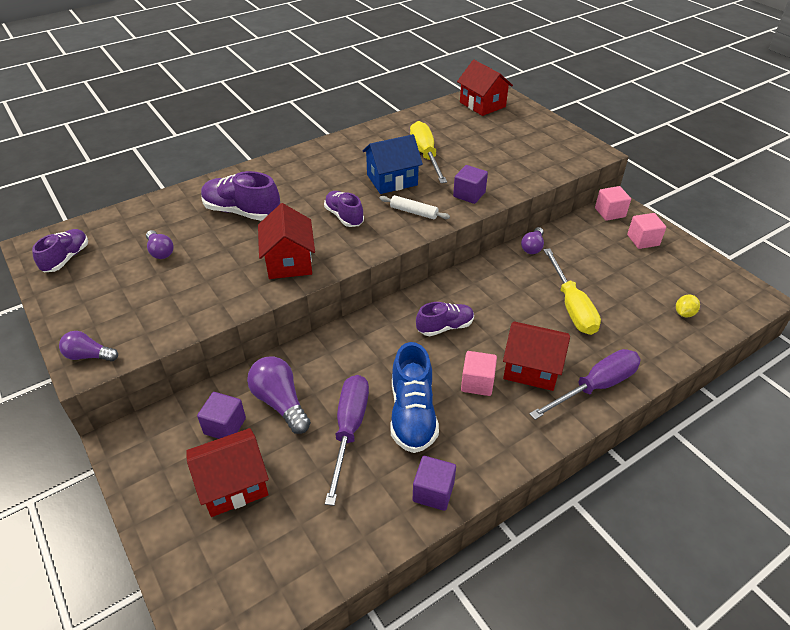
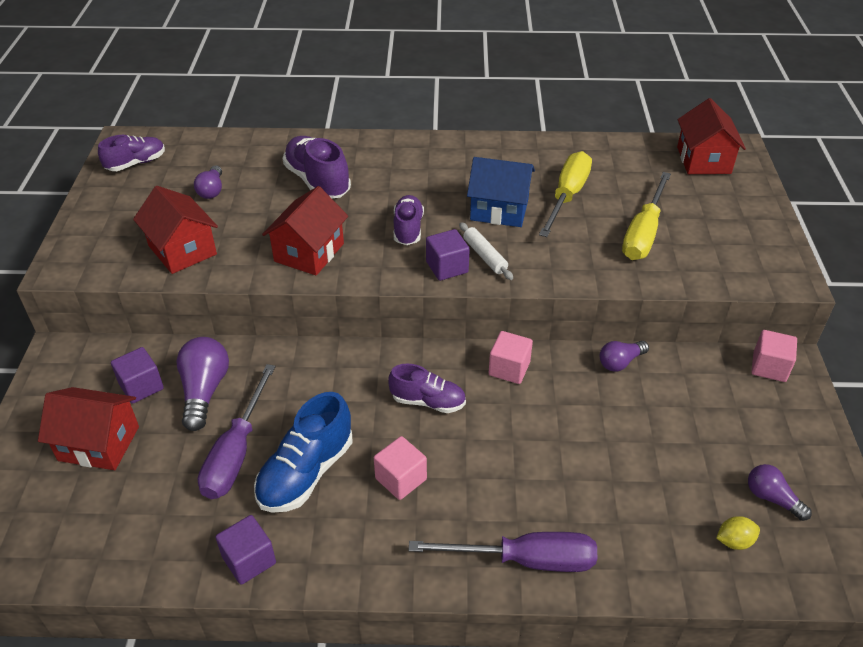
camera: 35 degrees right, 0 degrees up
purple light bulb [59,331,118,361] -> purple light bulb moved to [748,464,812,521]
purple screwdriver [325,375,369,506] -> purple screwdriver turned 150 degrees clockwise [198,364,276,499]
purple cube [453,165,488,204] -> purple cube moved to [426,229,470,281]
red house [503,321,570,391] -> red house moved to [133,186,218,274]
yellow screwdriver [544,248,601,335] -> yellow screwdriver moved to [622,172,671,260]
pink cube [627,213,666,249] -> pink cube moved to [489,331,533,384]

